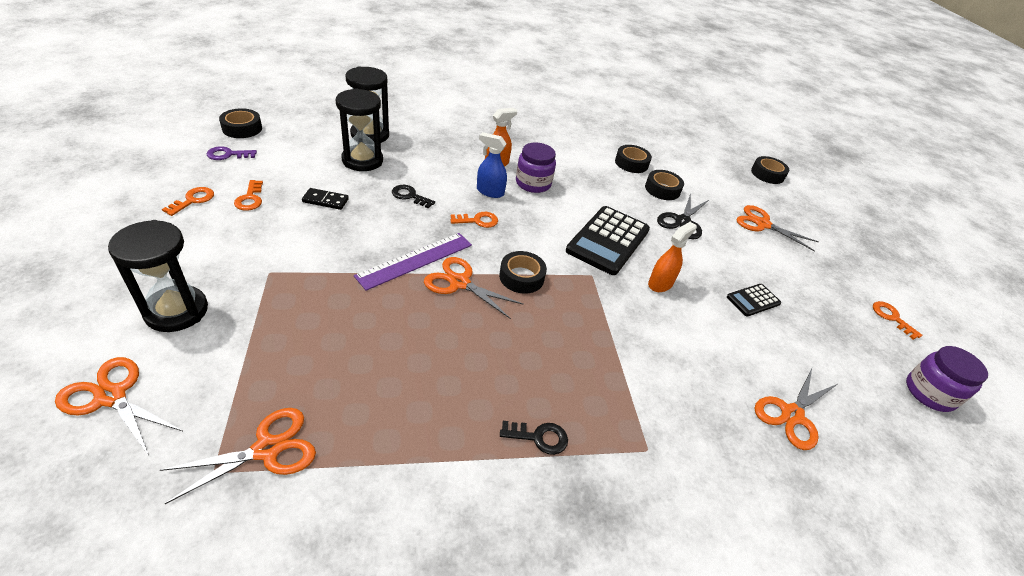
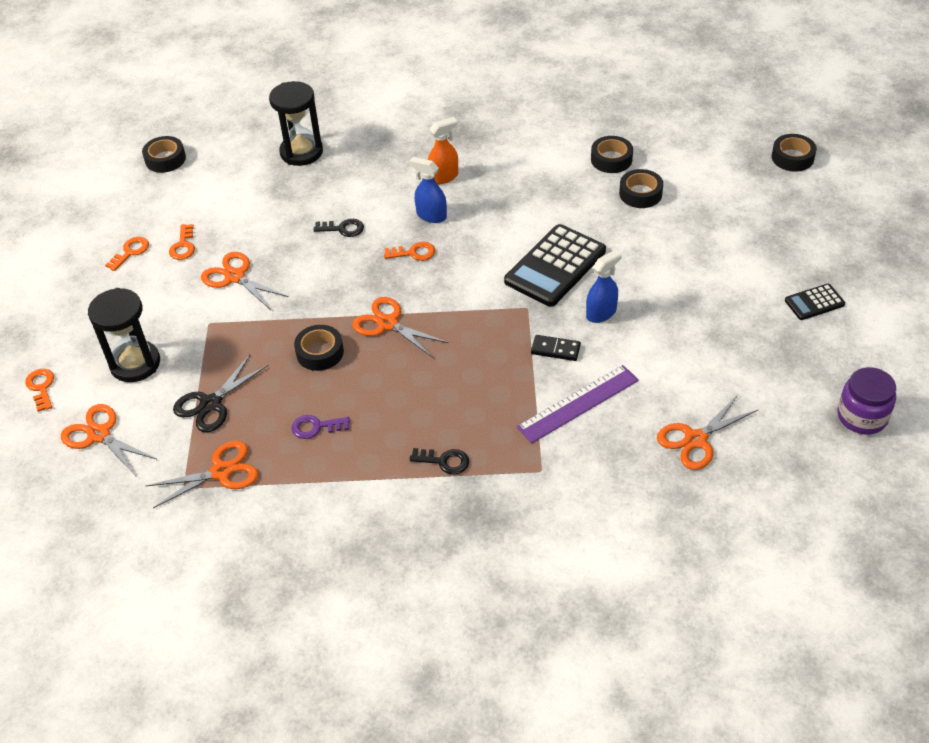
camera: 15 degrees right, 5 degrees up
purple key [207,146,257,160] -> purple key moved to [292,415,350,439]
black domino [302,188,349,210] -> black domino moved to [531,335,581,361]
black hourglass [336,88,383,171] -> none
purple ruler [354,233,472,291] -> purple ruler moved to [517,365,639,443]
black key [392,185,435,208] -> black key turned 150 degrees clockwise [314,219,364,237]
black tape [499,251,547,294] -> black tape moved to [294,325,344,371]
purple jar [516,142,556,193] -> none
orange spray bottle [648,222,697,292] -> blue spray bottle [586,250,622,323]
black scissors [657,193,709,240] -> black scissors moved to [173,355,269,433]
black calculator [727,284,781,317] -> black calculator moved to [785,284,845,320]
orange scissors [736,205,819,252] -> orange scissors moved to [201,252,289,310]
orange key [873,301,922,340] -> orange key moved to [25,369,54,412]

